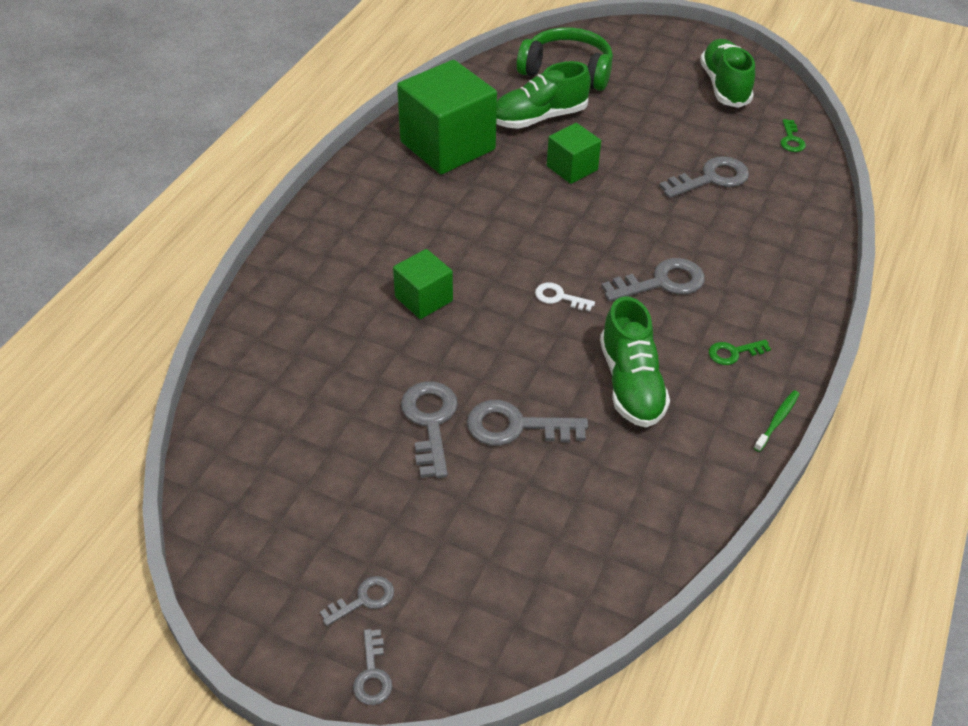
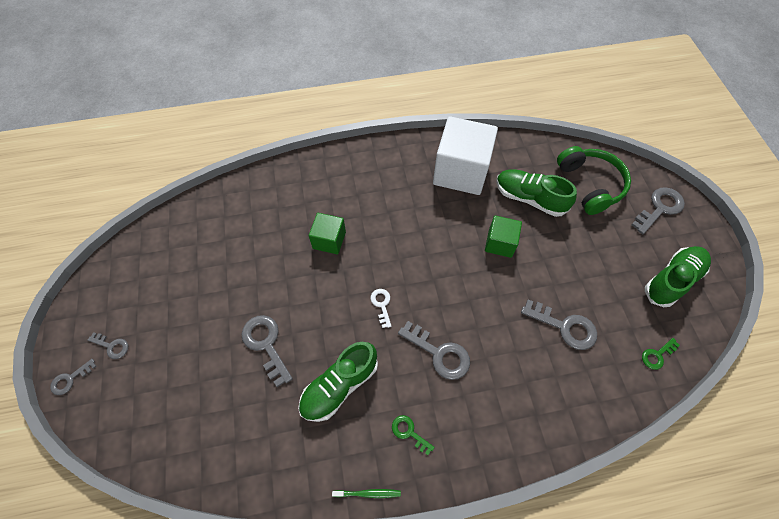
camera: 55 degrees right, 15 degrees up
green cube [397,60,497,174] -> white cube [433,116,498,195]
grey key [401,381,458,478] -> grey key moved to [631,187,685,234]

